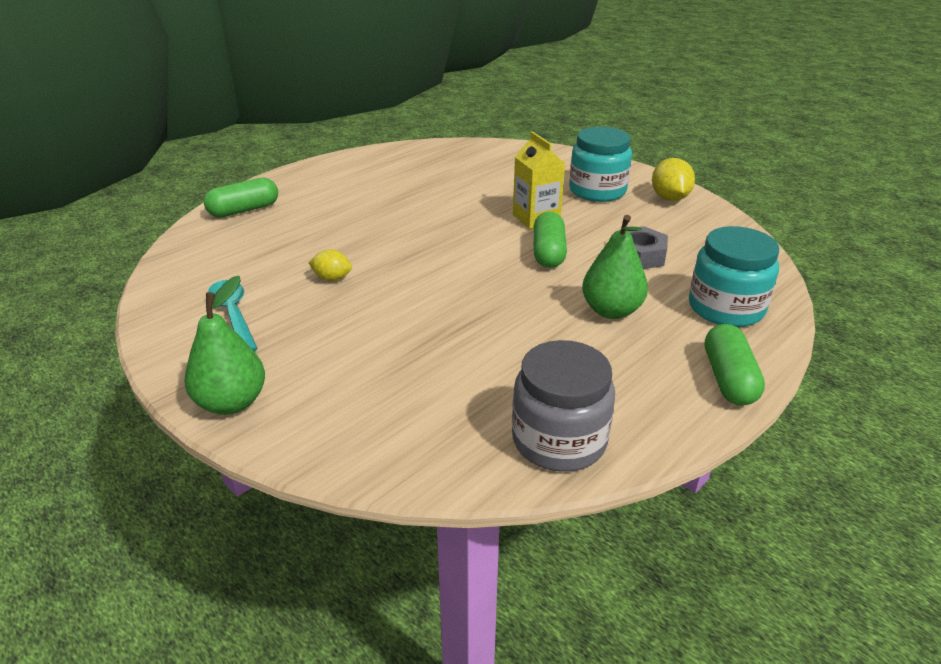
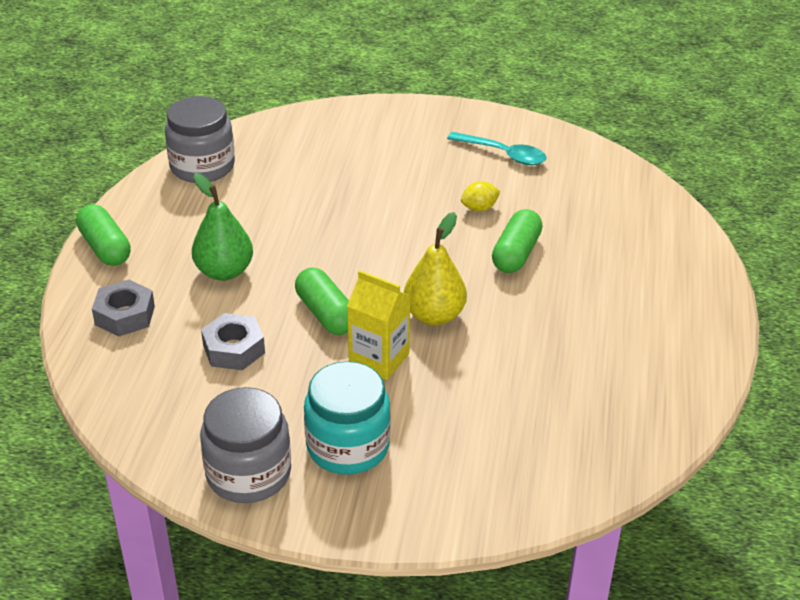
camera: 145 degrees right, 5 degrees up
green pear [184,276,265,415] -> none
green capsule [204,177,278,218] -> green capsule moved to [492,209,543,273]
yellow lemon [652,158,695,201] -> grey jar [200,387,291,503]
turquoise jar [689,226,779,327] -> grey nut [92,279,155,337]
none -> yellow pear [404,212,467,325]

